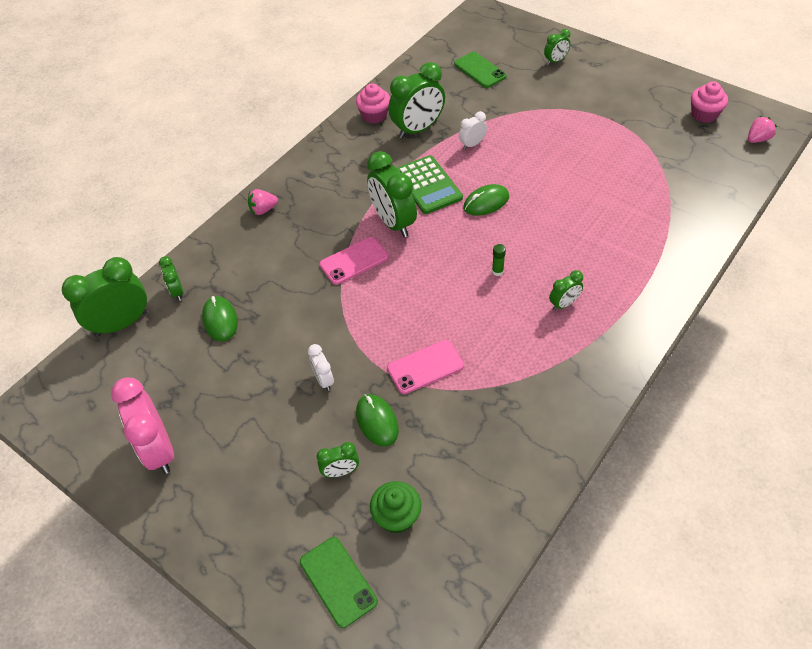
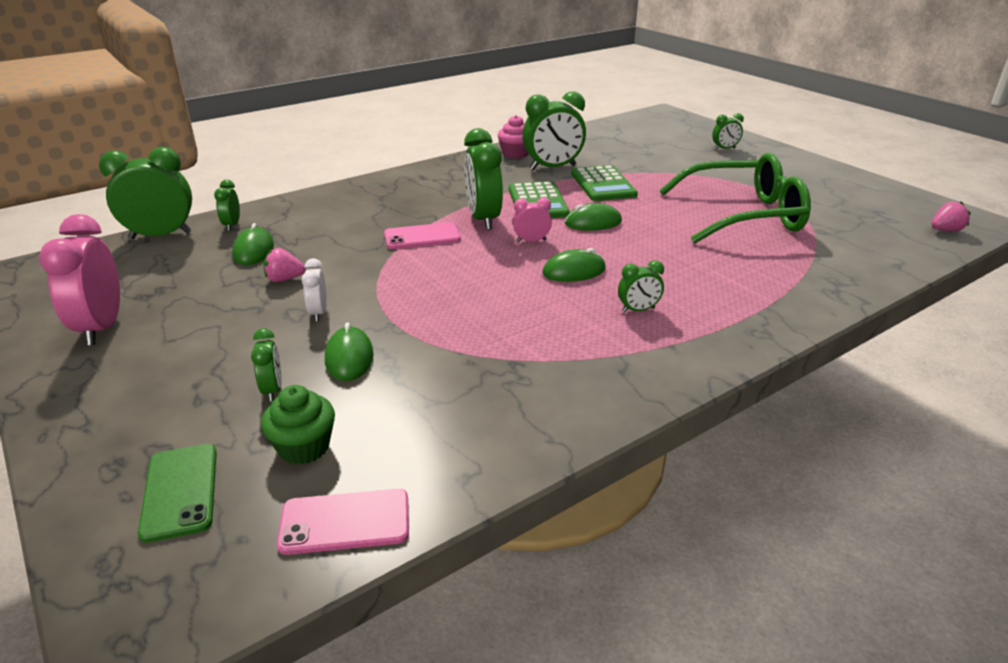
camera: 15 degrees right, 20 degrees down
pink strawberry [248,189,278,215] -> pink strawberry moved to [263,248,306,282]
green clock [317,442,359,478] -> green clock turned 105 degrees counterclockwise [251,328,282,402]
pink phone [387,340,464,394] -> pink phone moved to [277,489,409,555]
green phone [454,52,507,88] -> none
white clock [459,111,487,150] -> green calculator [571,165,638,201]
green glue stick [492,244,506,276] -> green mouse [542,248,606,282]
pink cupcake [691,81,728,123] -> none
none -> pink clock [513,198,552,242]
none -> green glasses [659,153,811,244]

